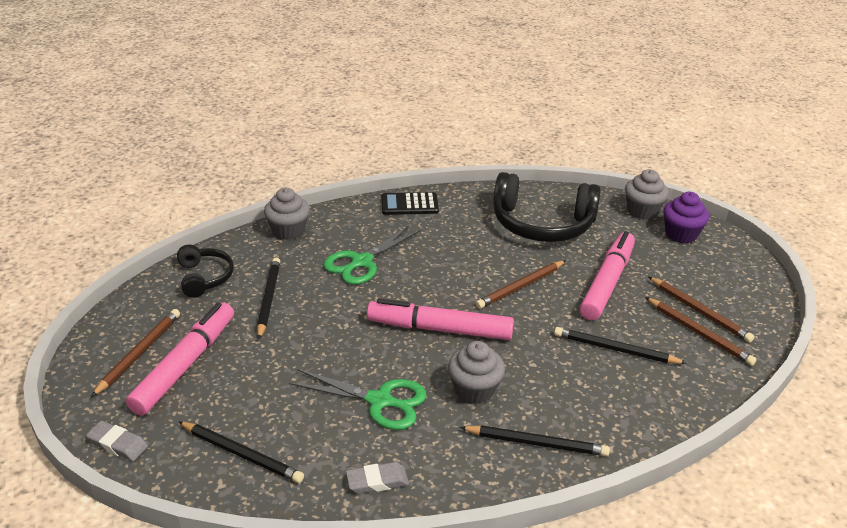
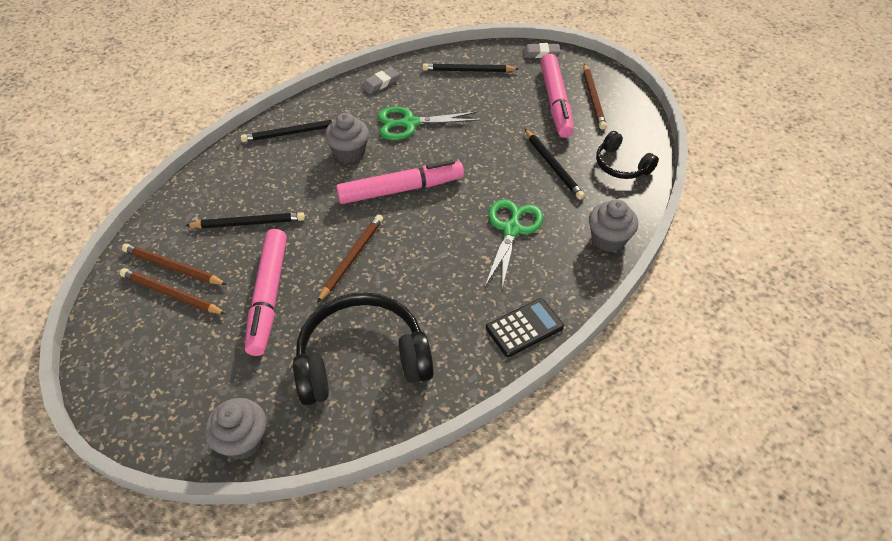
camera: 155 degrees right, 15 degrees up
purple cupcake [663,192,709,243] -> none

